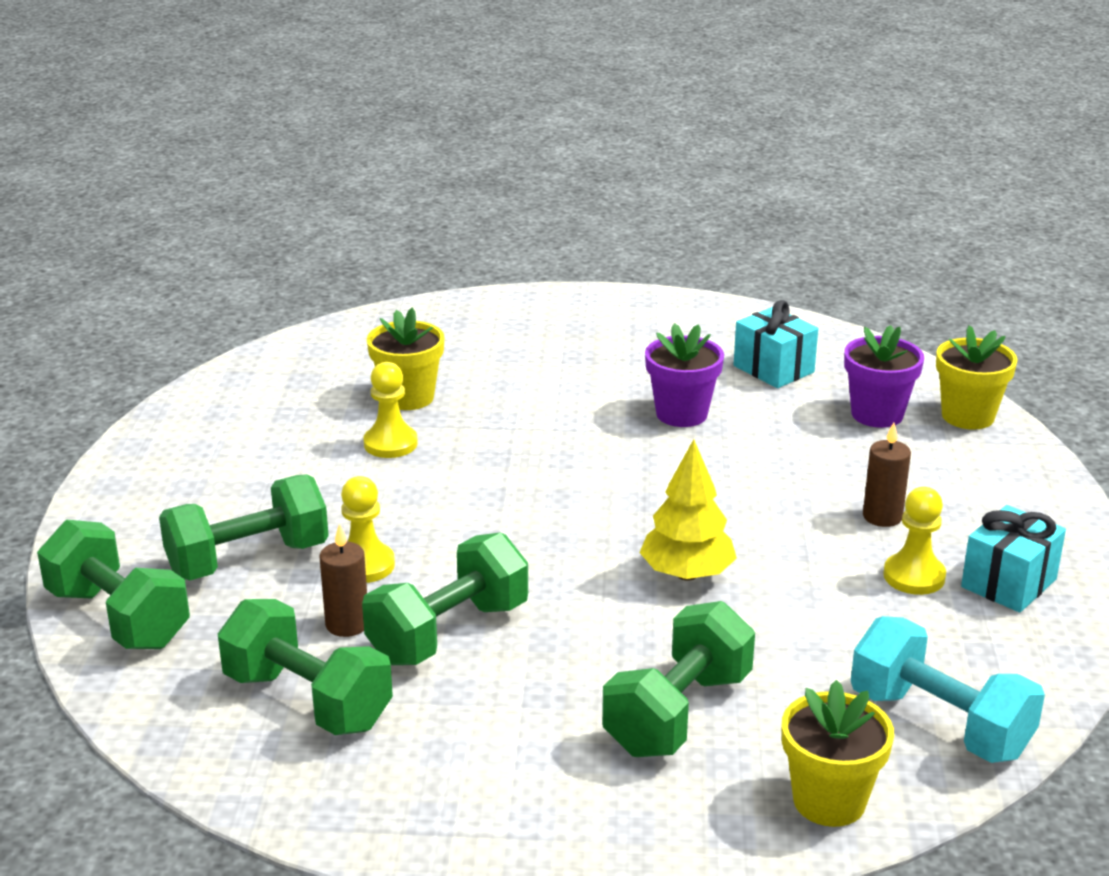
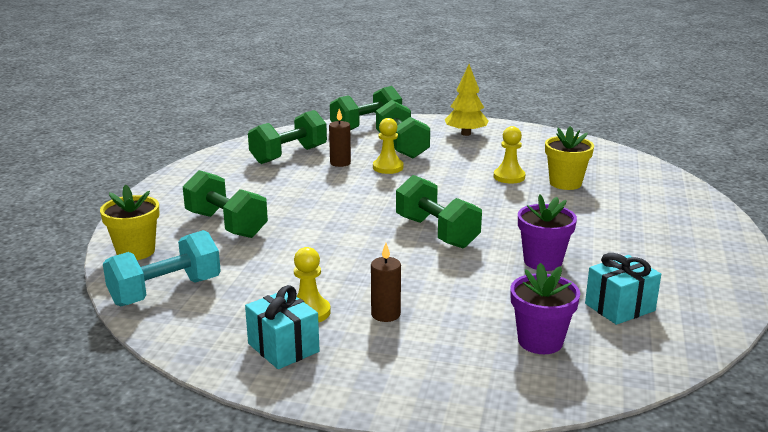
camera: 100 degrees right, 5 degrees down
green dumbbell [362,532,528,665] -> green dumbbell moved to [396,175,482,249]
yellow tree [639,439,737,581] -> yellow tree moved to [445,64,489,136]
yellow flower pot [936,325,1018,430] -> none

